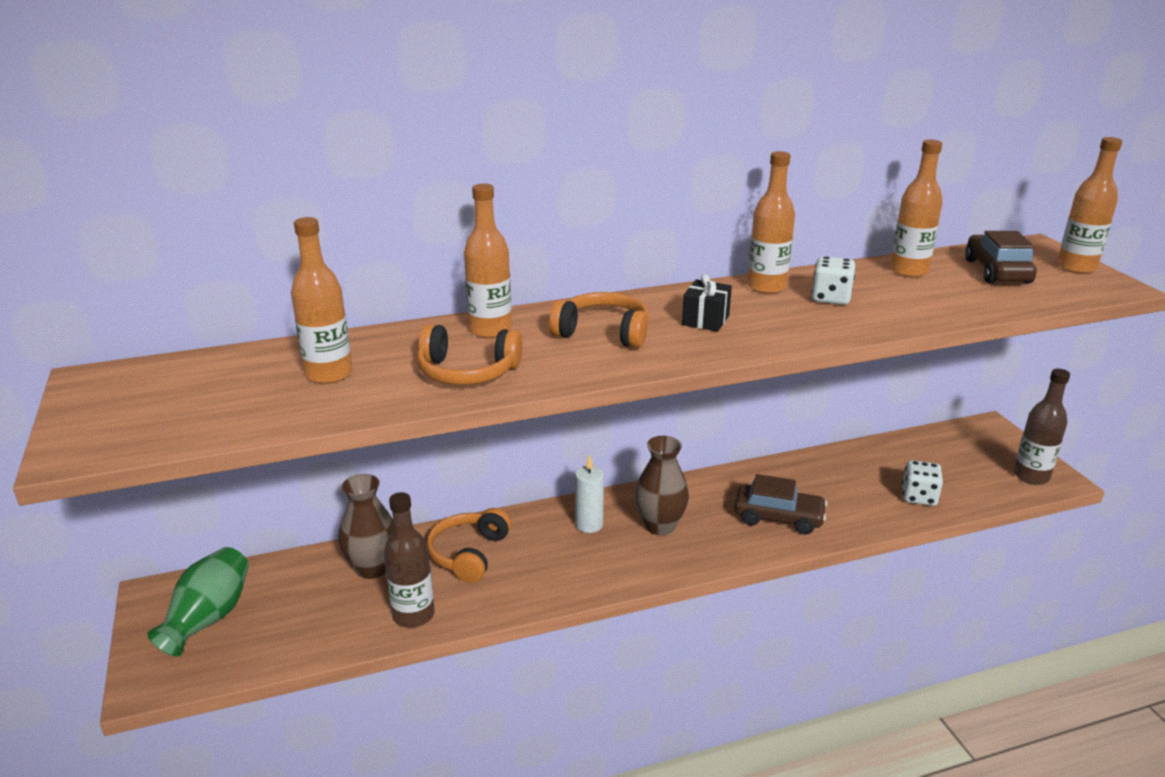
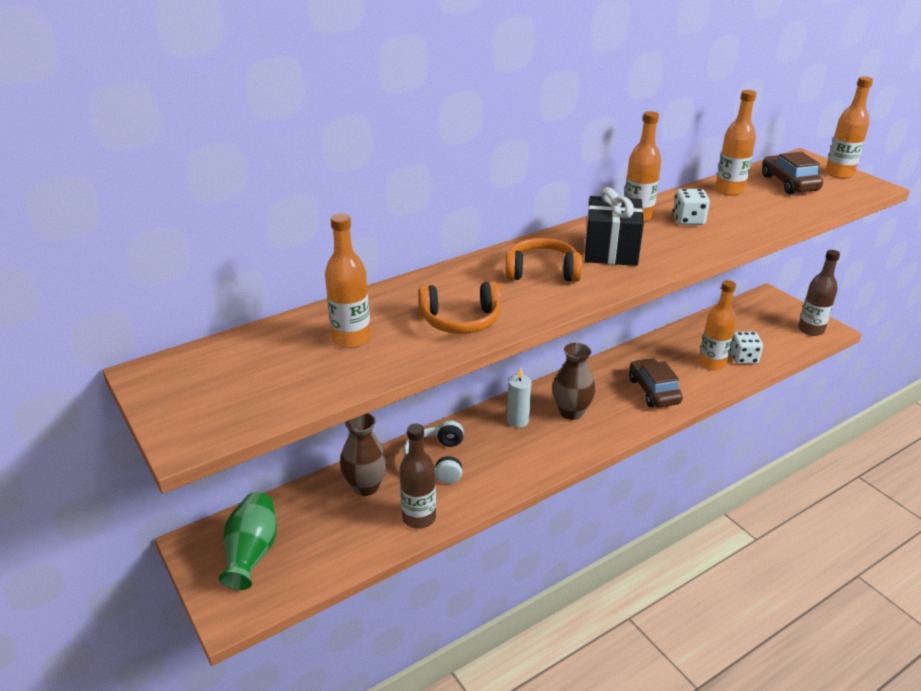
camera: 15 degrees left, 5 degrees up
orange headphones [427,508,511,583] -> white headphones [404,421,464,484]
orange bottle [464,184,512,338] -> orange bottle moved to [699,280,736,370]
black gift [682,274,732,332] -> black gift [585,187,644,266], size x1.75
brown car [734,474,827,534] -> brown car turned 105 degrees counterclockwise [629,358,683,407]

